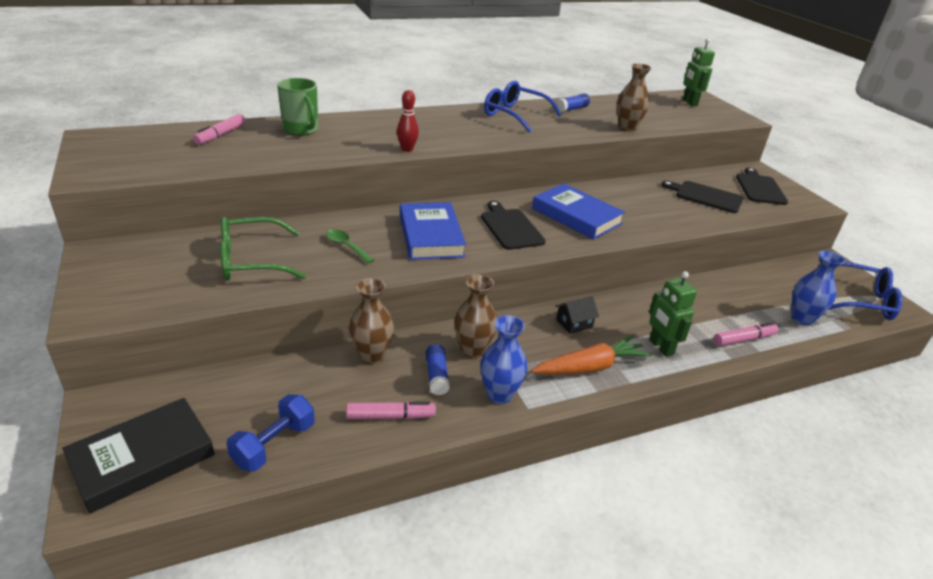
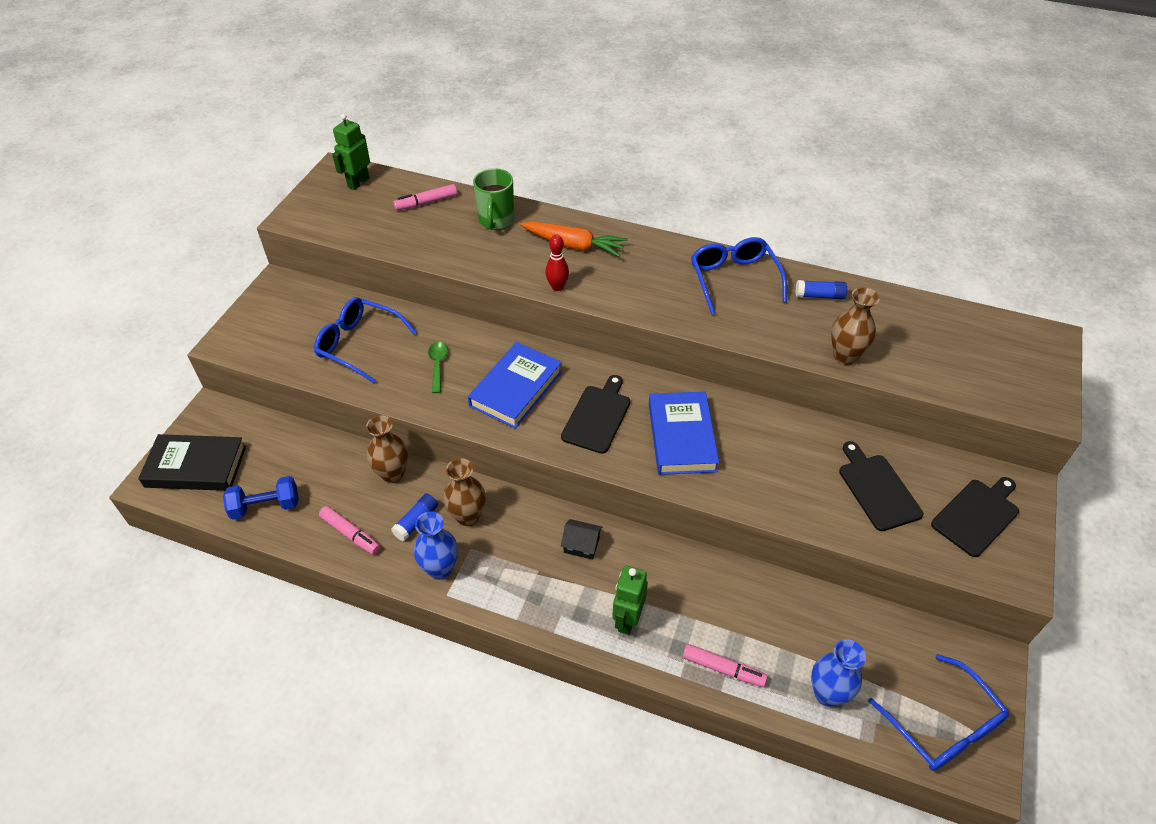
camera: 45 degrees right, 15 degrees up
green glasses [220,217,306,280] -> blue glasses [314,297,417,383]
orange carrot [531,335,651,375] -> orange carrot moved to [520,221,628,257]
green robot [683,38,715,106] -> green robot moved to [332,113,370,190]

